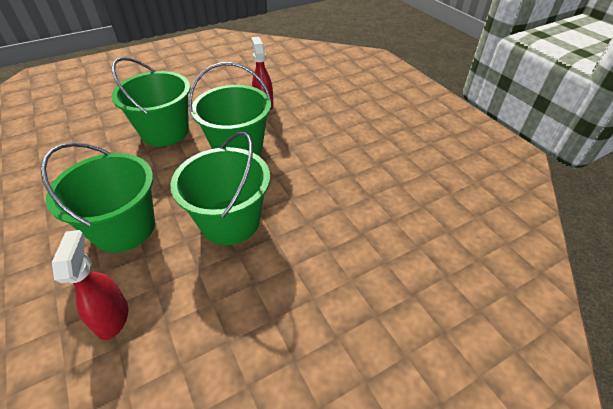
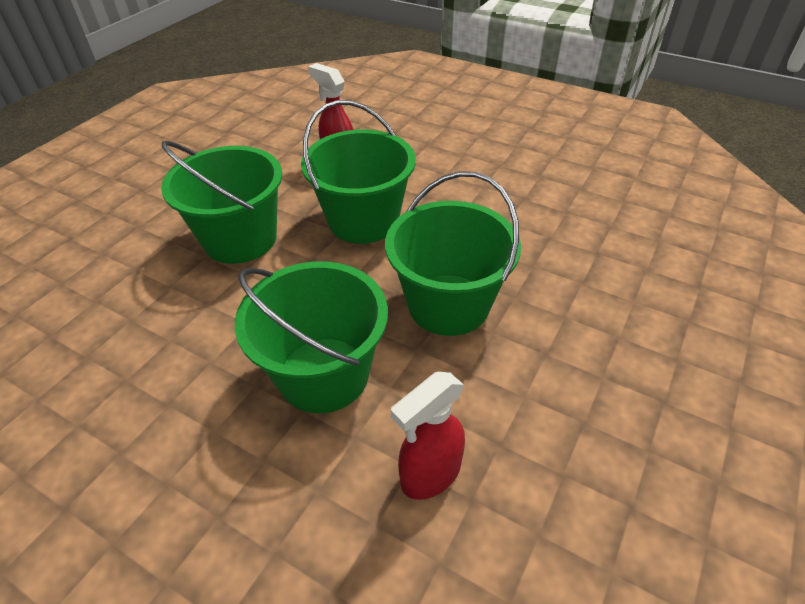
camera: 30 degrees left, 0 degrees up
red spray bottle [52,230,128,340] -> red spray bottle turned 90 degrees counterclockwise [391,372,465,500]

